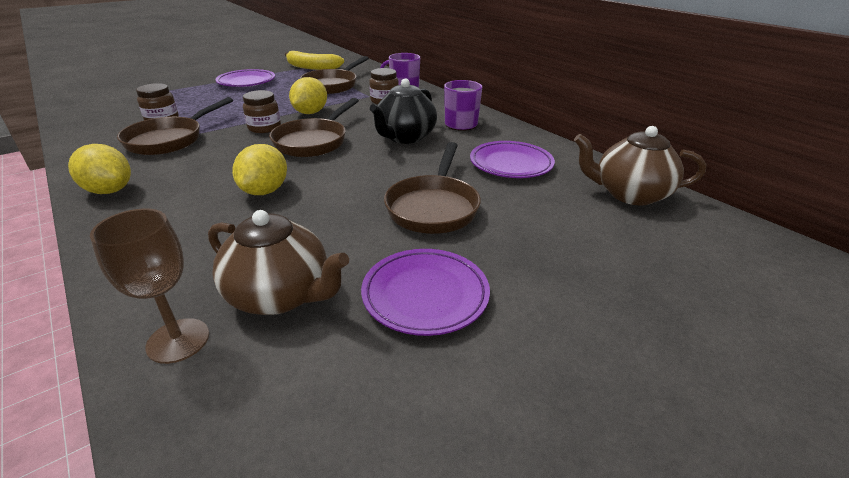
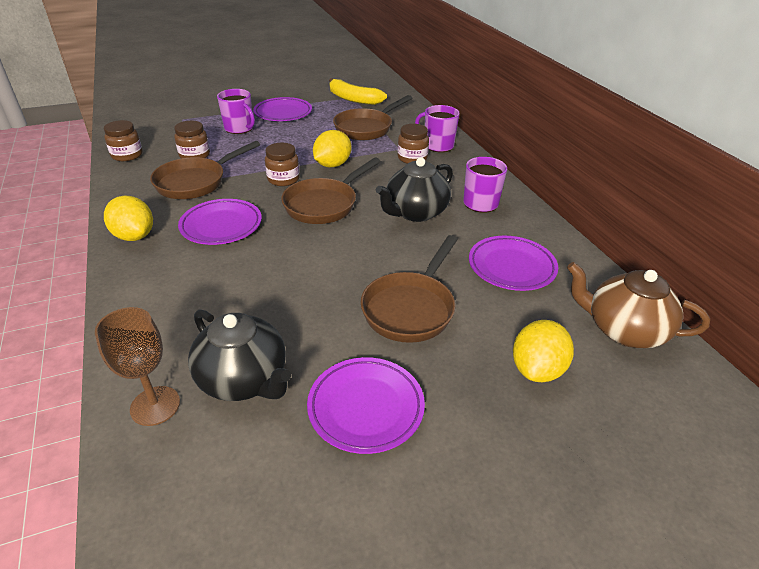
camera: 15 degrees right, 5 degrees up
brown teapot [208,210,349,315] -> black teapot [188,309,291,401]
yellow lemon [232,144,287,195] -> yellow lemon moved to [513,320,574,382]
none -> brown jar [104,120,142,161]
none -> purple plate [178,199,262,245]
none -> purple mug [217,89,255,134]

